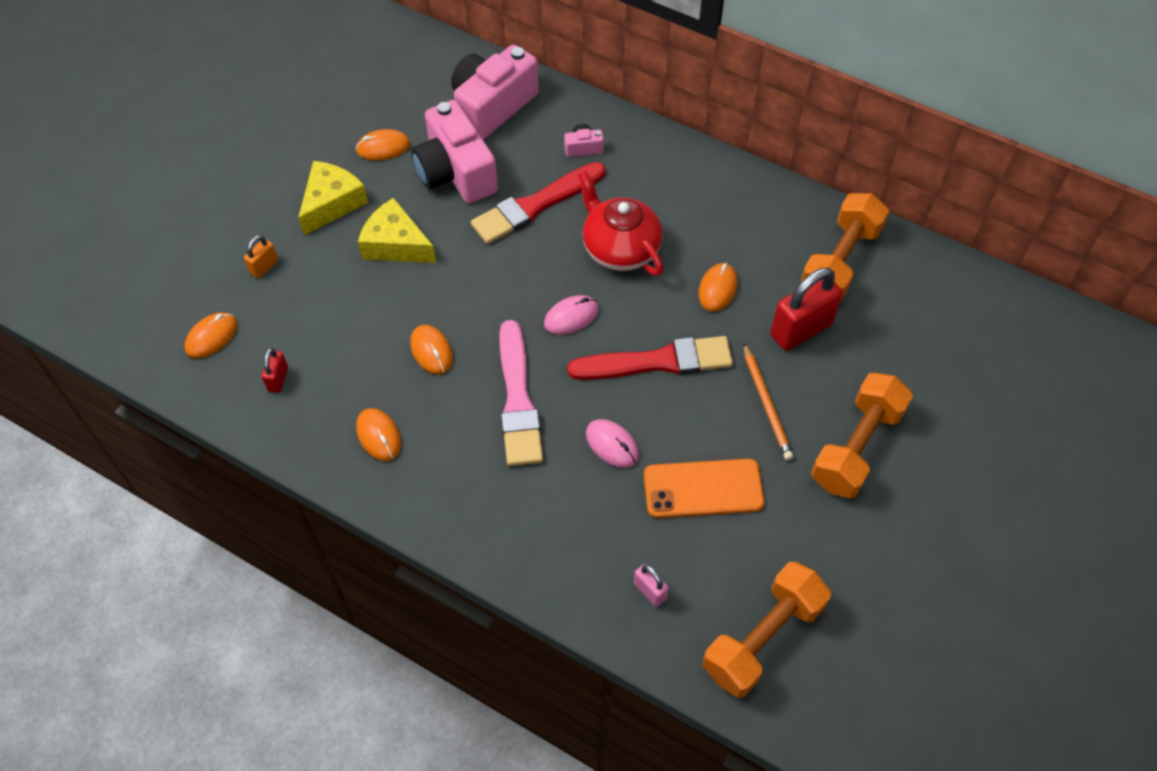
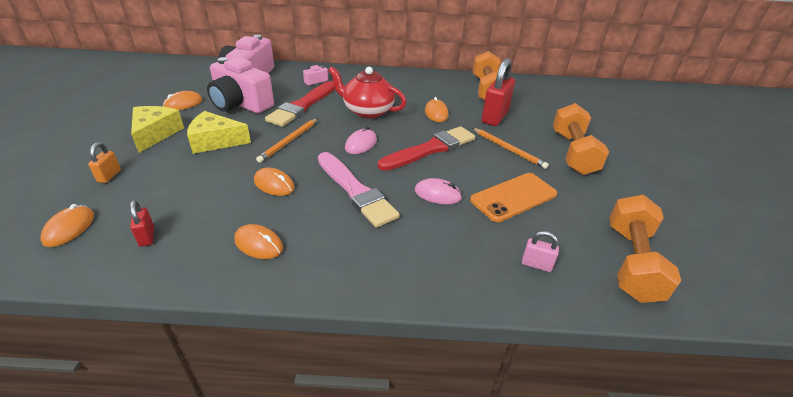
camera: 30 degrees left, 20 degrees down
none -> orange pencil [256,118,318,163]

